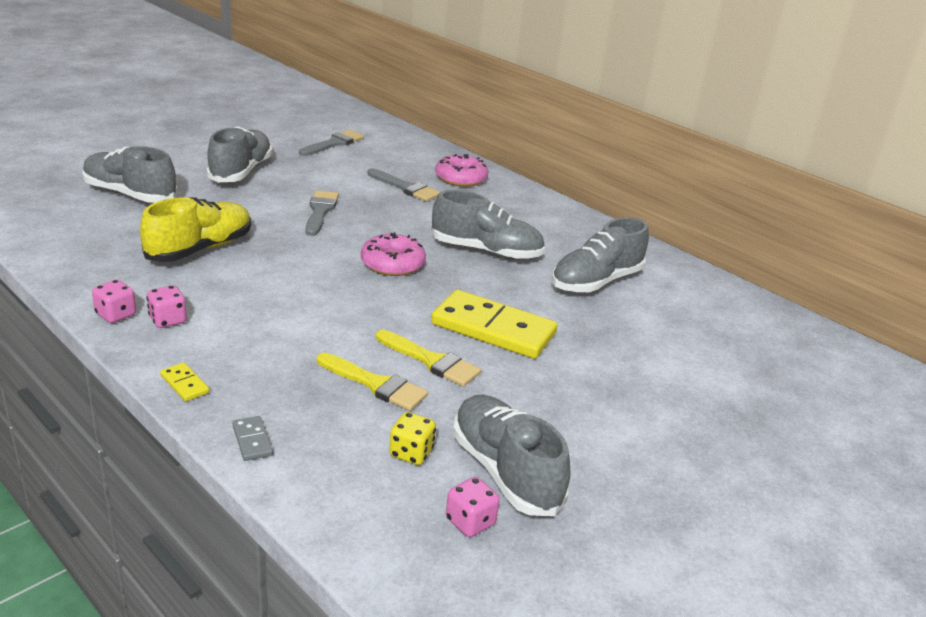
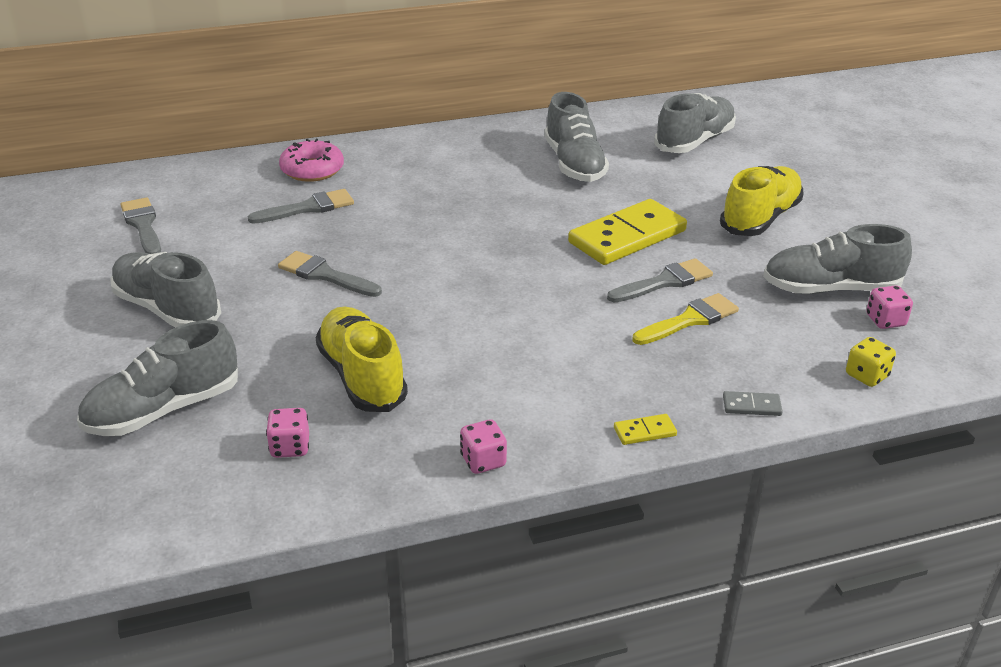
camera: 60 degrees left, 5 degrees up
pink dice [146,285,187,328] -> pink dice moved to [266,408,309,458]
pink donut [361,232,426,276] -> none
yellow brush [376,330,481,386] -> grey brush [607,258,713,303]
yellow dice [389,412,436,465] -> yellow dice moved to [846,337,896,387]
grey shoe [431,190,545,260] -> grey shoe moved to [654,93,736,153]
none -> yellow shoe [720,166,804,236]

